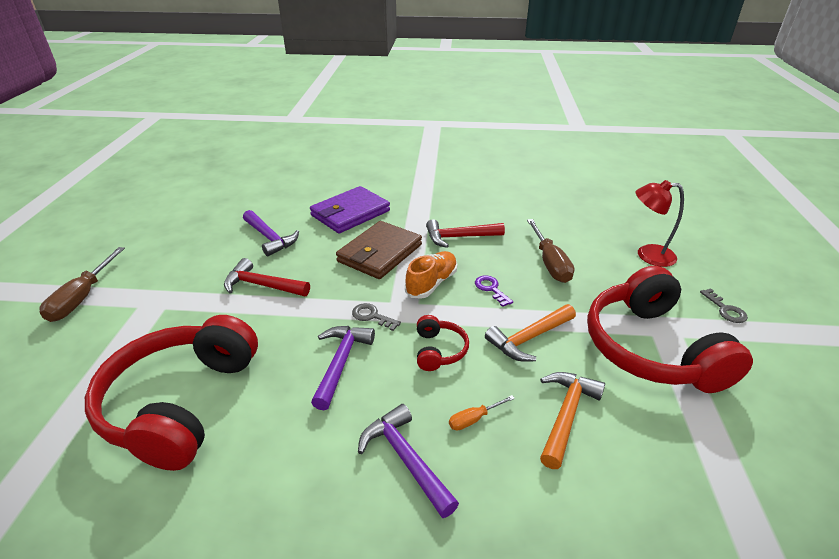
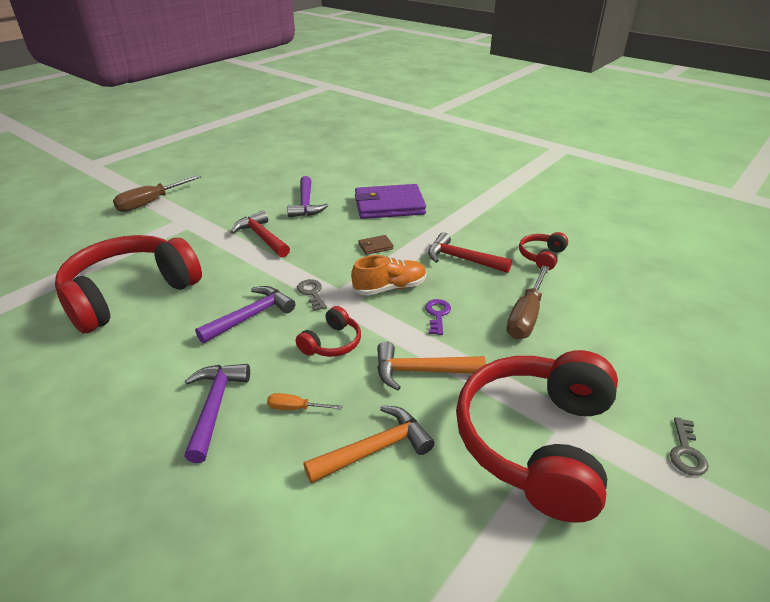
camera: 35 degrees right, 0 degrees up
brown wallet [336,221,422,279] -> brown wallet [358,235,394,255], size x0.41
red lamp [636,180,684,267] -> none
none -> red headphones [519,232,568,270]

